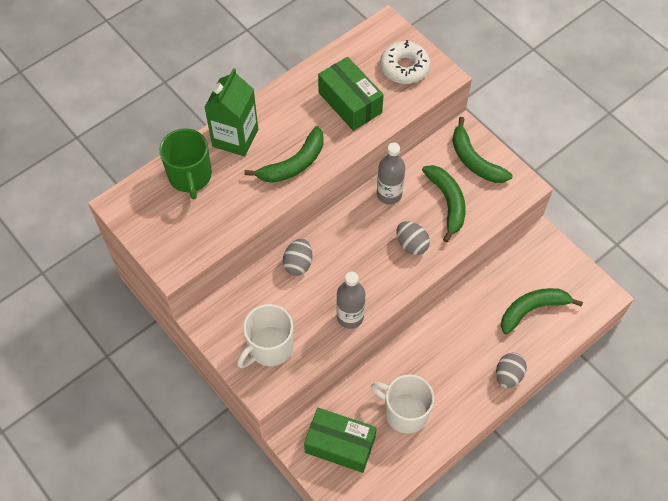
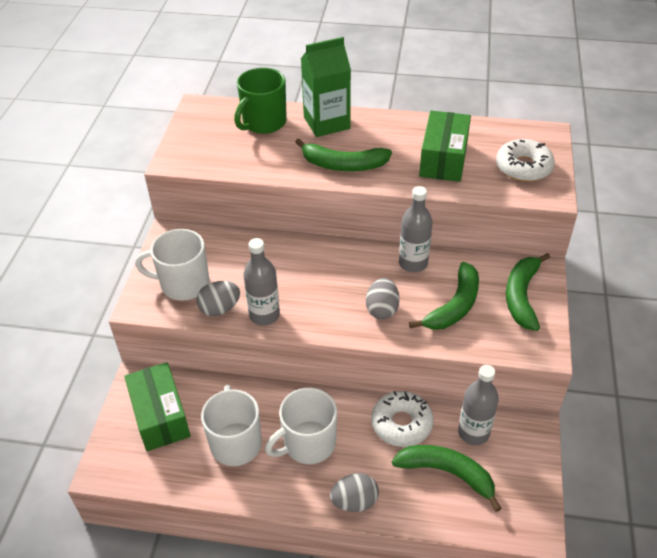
camera: 50 degrees right, 15 degrees down
grey egg [283,239,313,276] -> grey egg moved to [196,281,240,316]
none -> white mug [265,388,337,464]
none -> white donut [371,391,434,447]
none -> grey bottle [458,365,499,445]

